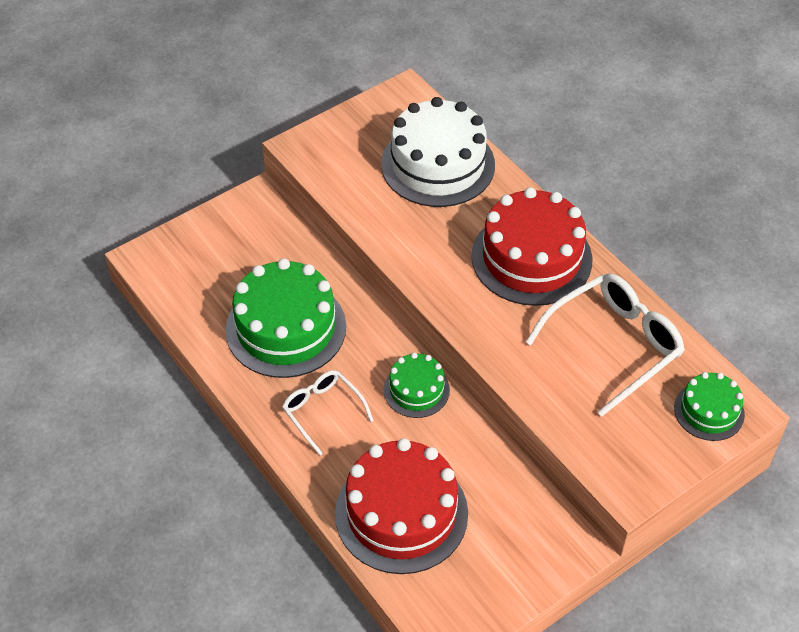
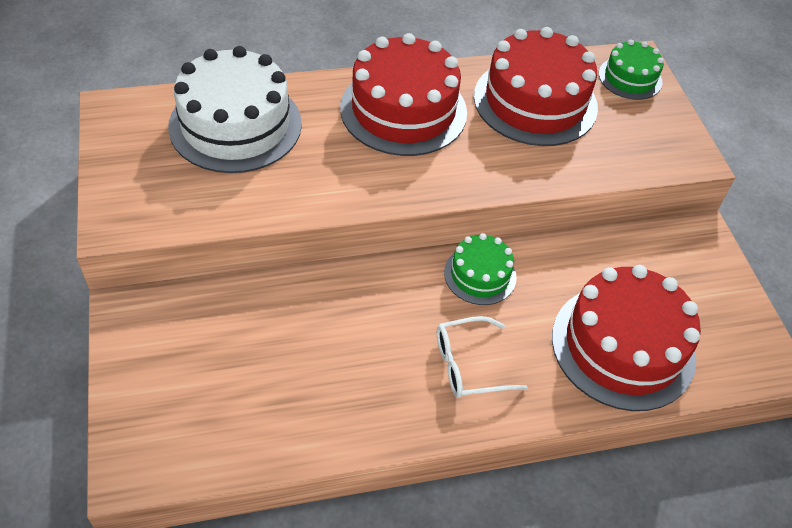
camera: 70 degrees left, 0 degrees up
green cake [225,258,346,378] -> none
white glasses [526,273,685,417] -> red cake [474,27,598,146]

